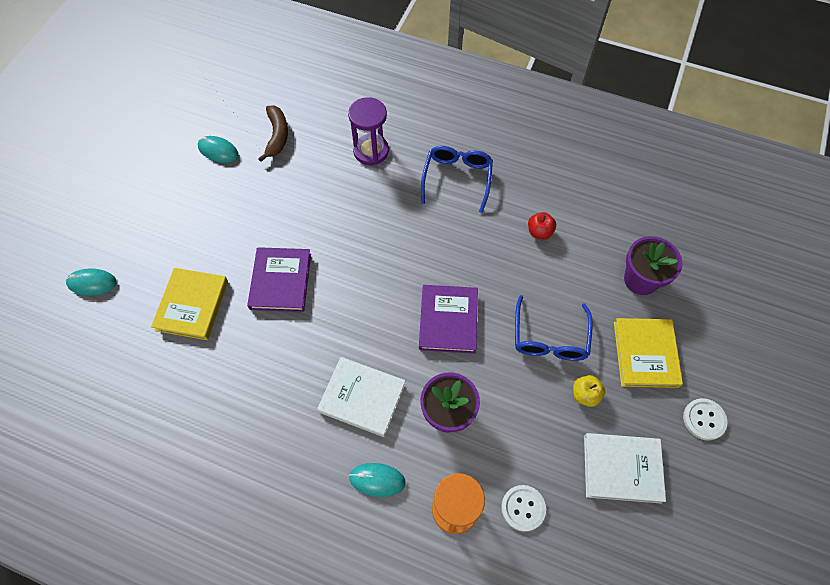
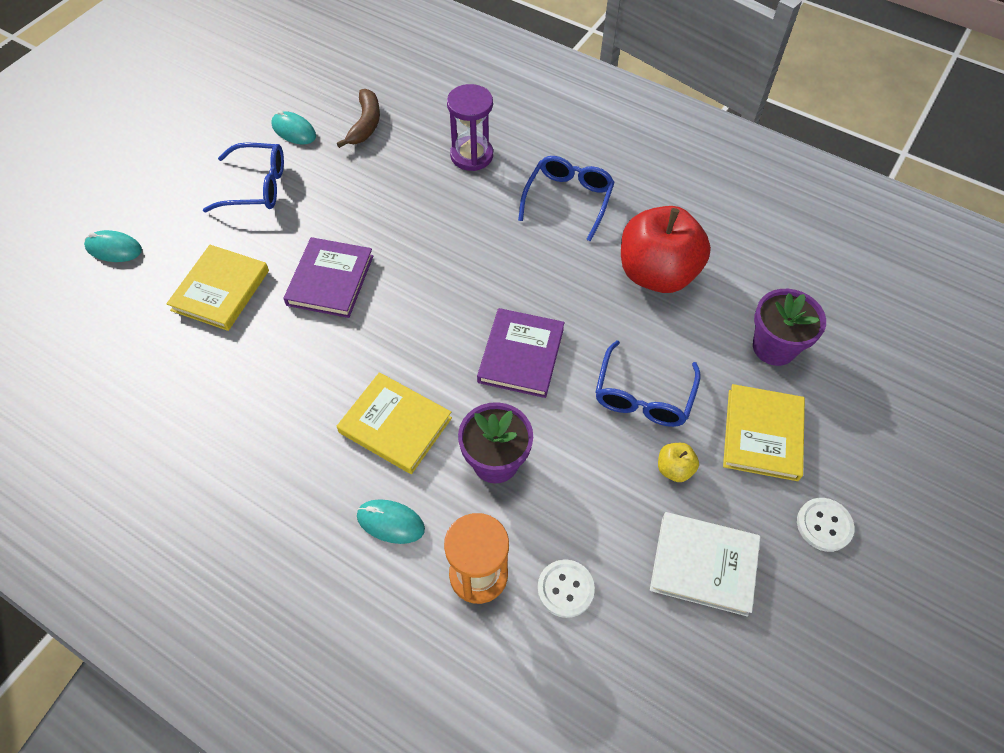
camera: 10 degrees right, 5 degrees down
white book [317,357,406,437] -> yellow book [337,372,452,474]
red apple [528,212,556,239] -> red apple [621,206,711,293], size x2.47
none -> blue glasses [203,142,284,212]

